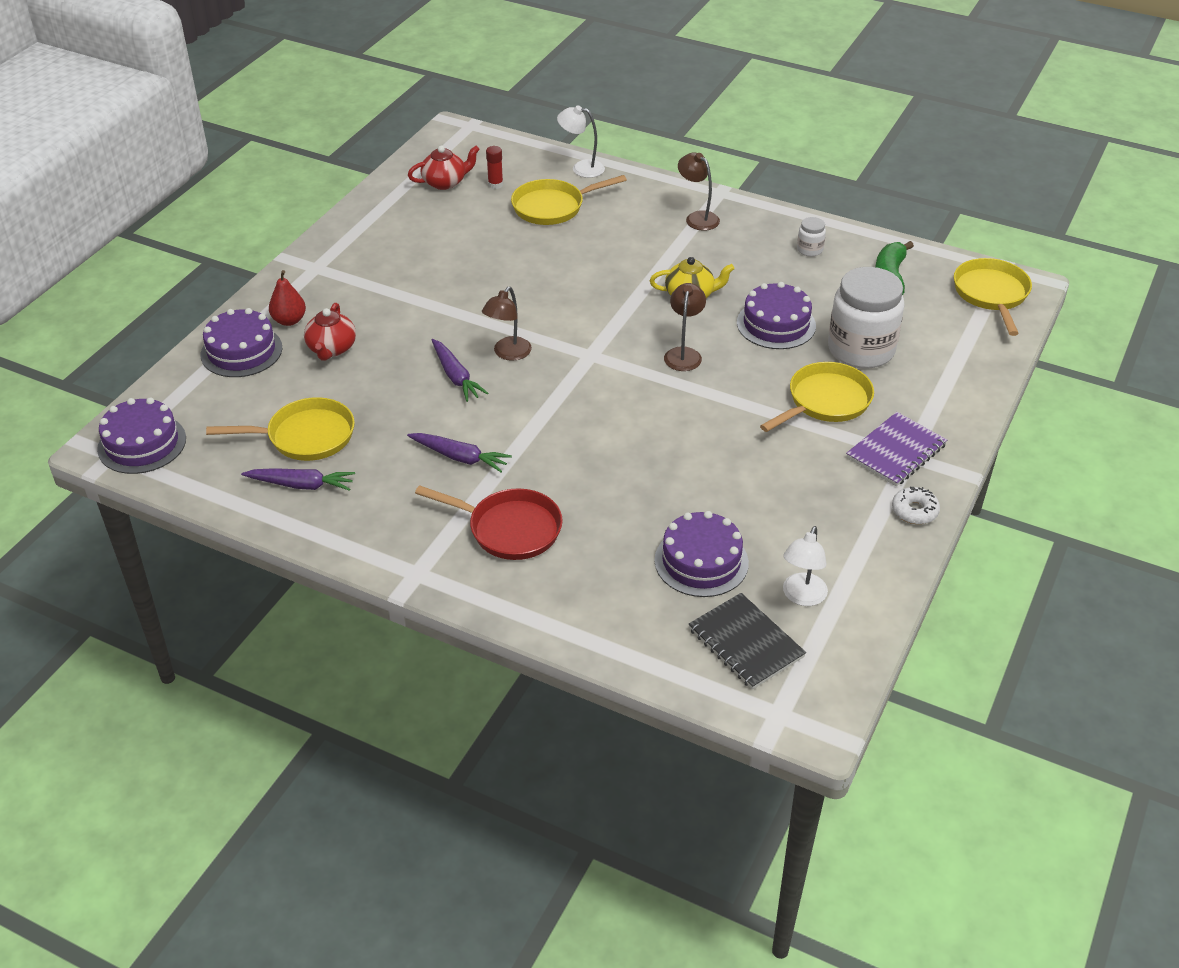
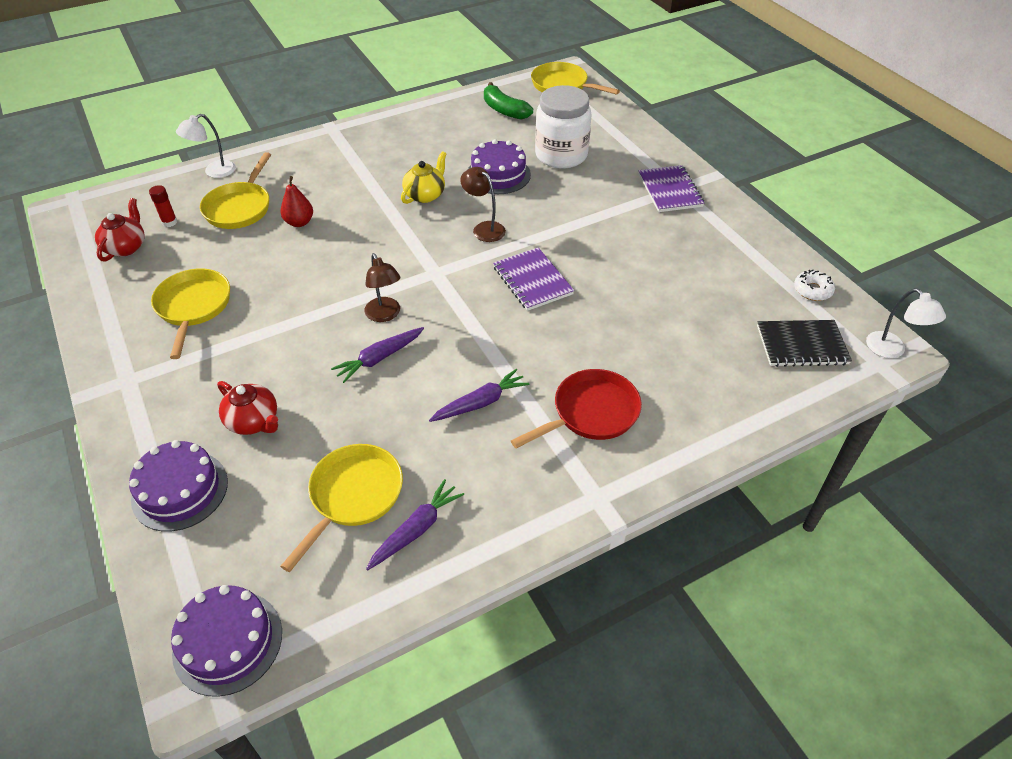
camera: 55 degrees left, 5 degrees up
red pear [269,270,306,326] -> red pear moved to [280,176,313,227]
purple carrot [432,339,488,402] -> purple carrot turned 135 degrees clockwise [331,327,424,383]
purple cake [654,511,749,597] -> none
brown lamp [678,152,720,231] -> none
yellow pan [760,362,874,432] -> yellow pan moved to [151,268,230,359]
white lamp [783,526,828,606] -> white lamp moved to [866,289,946,358]
white jar [797,217,826,257] -> none
white donut [892,487,940,524] -> white donut moved to [794,270,835,301]
none -> purple notebook [493,247,574,311]

